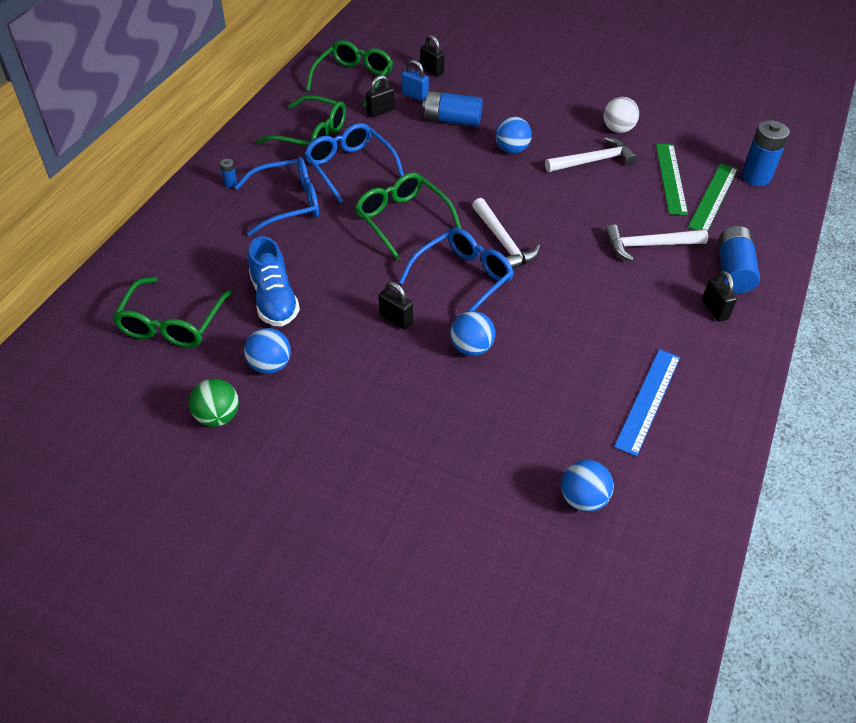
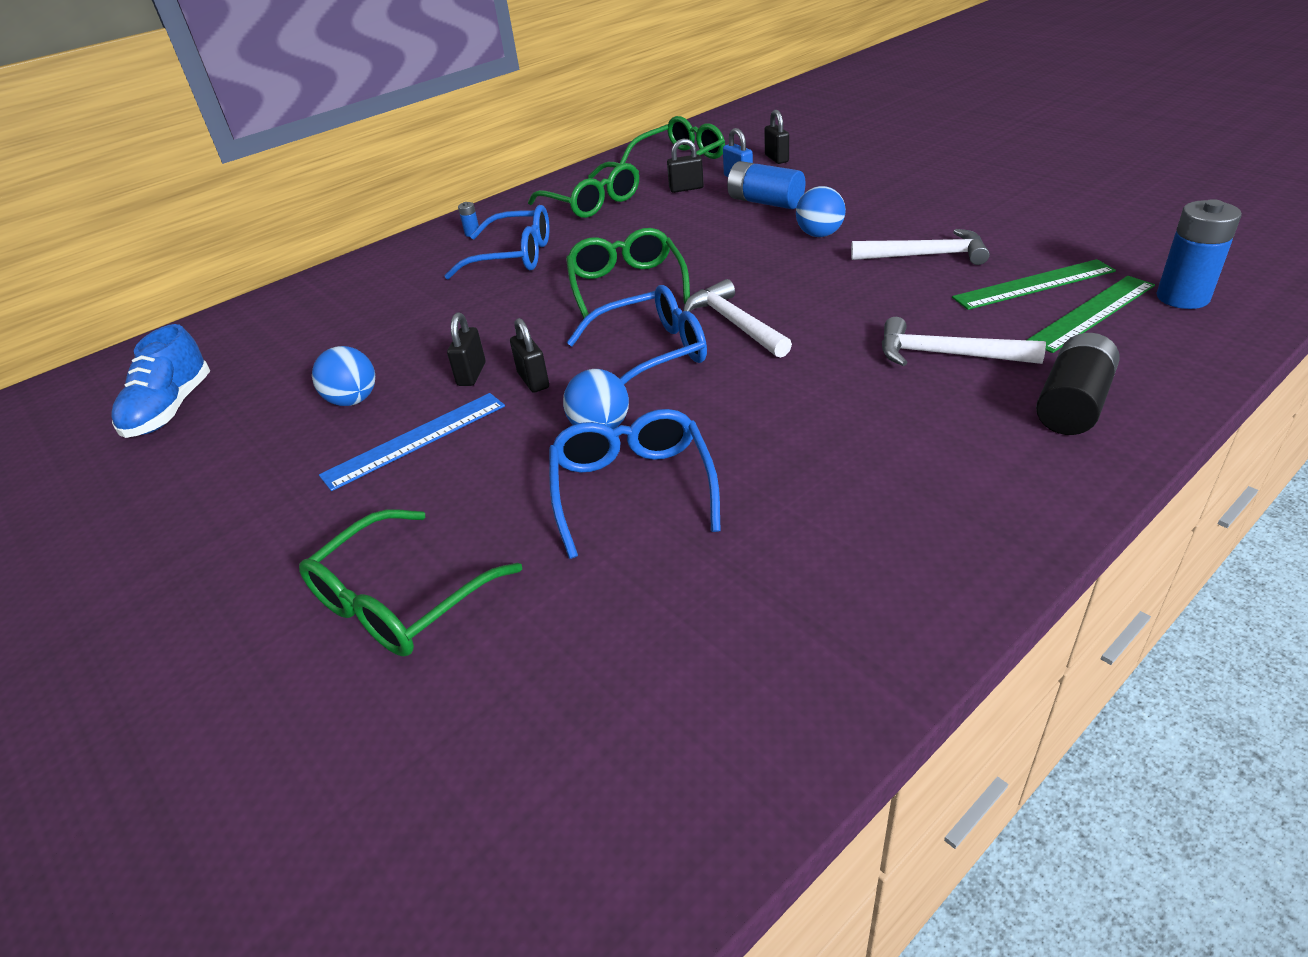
camera: 30 degrees right, 10 degrees down
green glasses [113,277,232,348] -> green glasses moved to [299,509,522,656]
green ball [189,379,239,427] -> none
blue shoe [248,236,300,327] -> blue shoe moved to [111,324,210,438]
blue glasses [304,123,404,203] -> blue glasses moved to [549,409,721,559]
white hammer [472,198,540,269] -> white hammer turned 150 degrees clockwise [683,279,792,358]
blue ball [561,460,614,512] -> none
white ball [603,97,639,133] -> none
blue ruler [614,349,680,457] -> blue ruler moved to [319,393,505,491]
green ruler [656,144,688,215] -> green ruler turned 45 degrees clockwise [952,259,1116,310]
black padlock [702,271,737,322] -> black padlock moved to [447,313,486,386]
blue battery [718,226,760,293] -> black battery [1036,333,1120,435]

